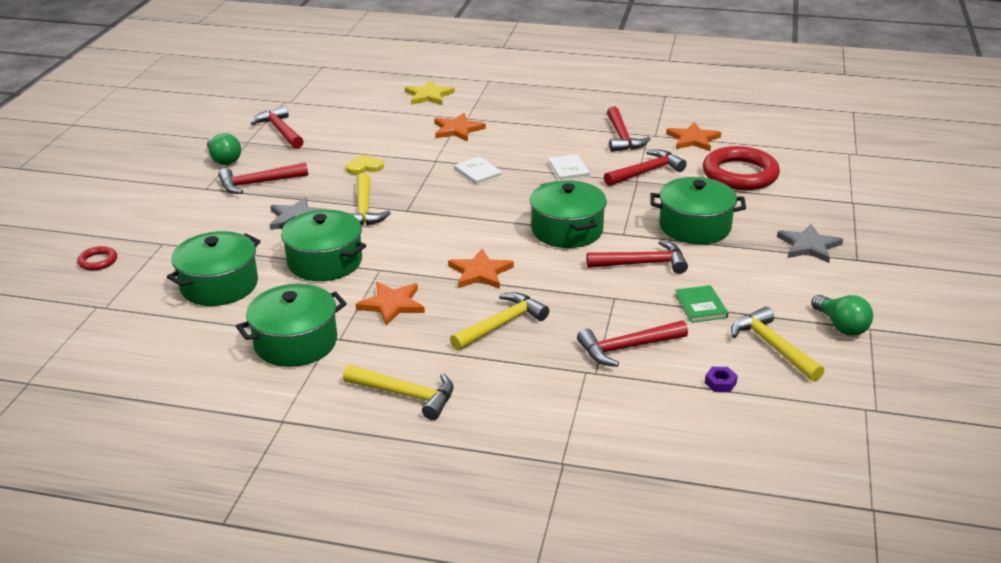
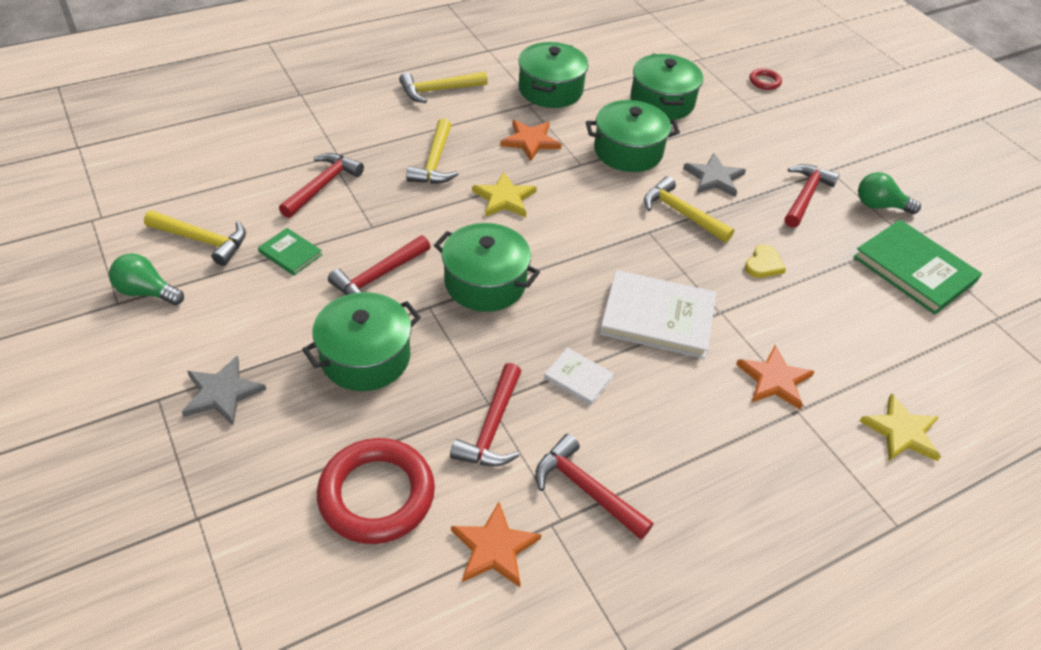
camera: 135 degrees right, 15 degrees up
red hammer [251,106,304,149] -> green book [853,220,982,315]
orange star [448,249,514,289] -> yellow star [472,172,537,217]
white book [454,156,503,185] -> white book [600,270,716,359], size x2.00
purple nut [705,367,738,392] -> none

